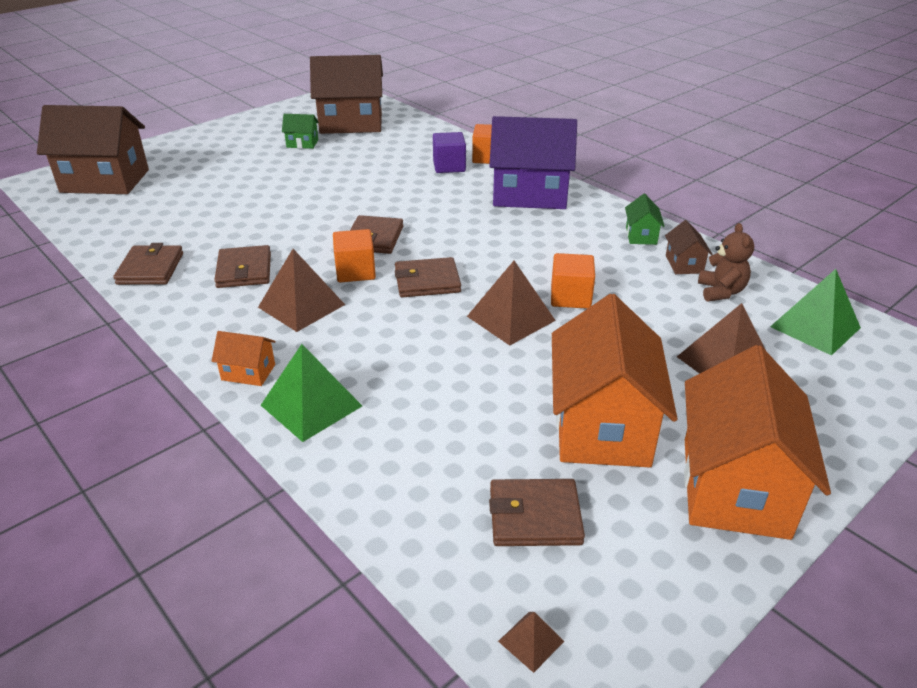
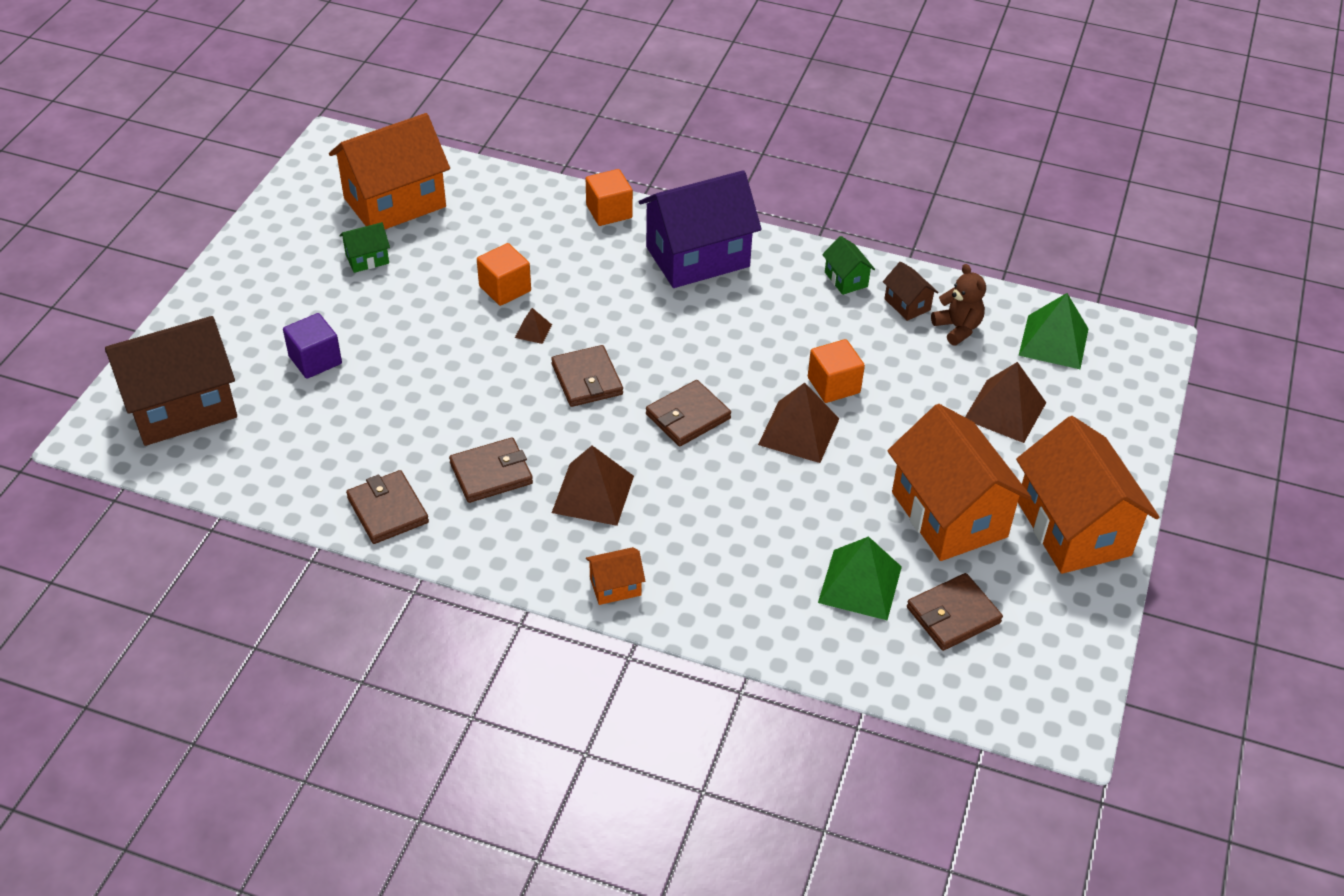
camera: 30 degrees left, 10 degrees up
brown wallet [214,245,271,288] -> brown wallet turned 75 degrees counterclockwise [449,437,533,503]
green pyramid [261,344,362,442] -> green pyramid moved to [818,536,902,620]
brown house [310,55,383,134] -> orange house [329,113,450,229]
orange cube [333,229,376,282] -> orange cube moved to [477,243,531,306]
purple cube [433,132,466,173] -> purple cube moved to [283,313,342,379]
brown pyramid [498,612,564,673] -> brown pyramid moved to [515,308,552,344]

